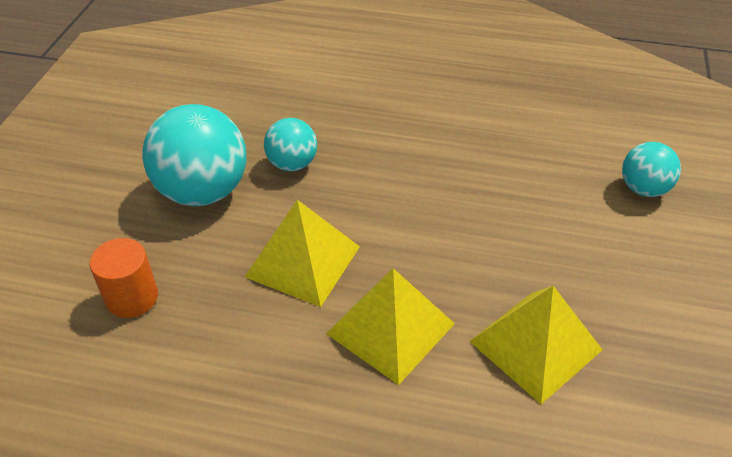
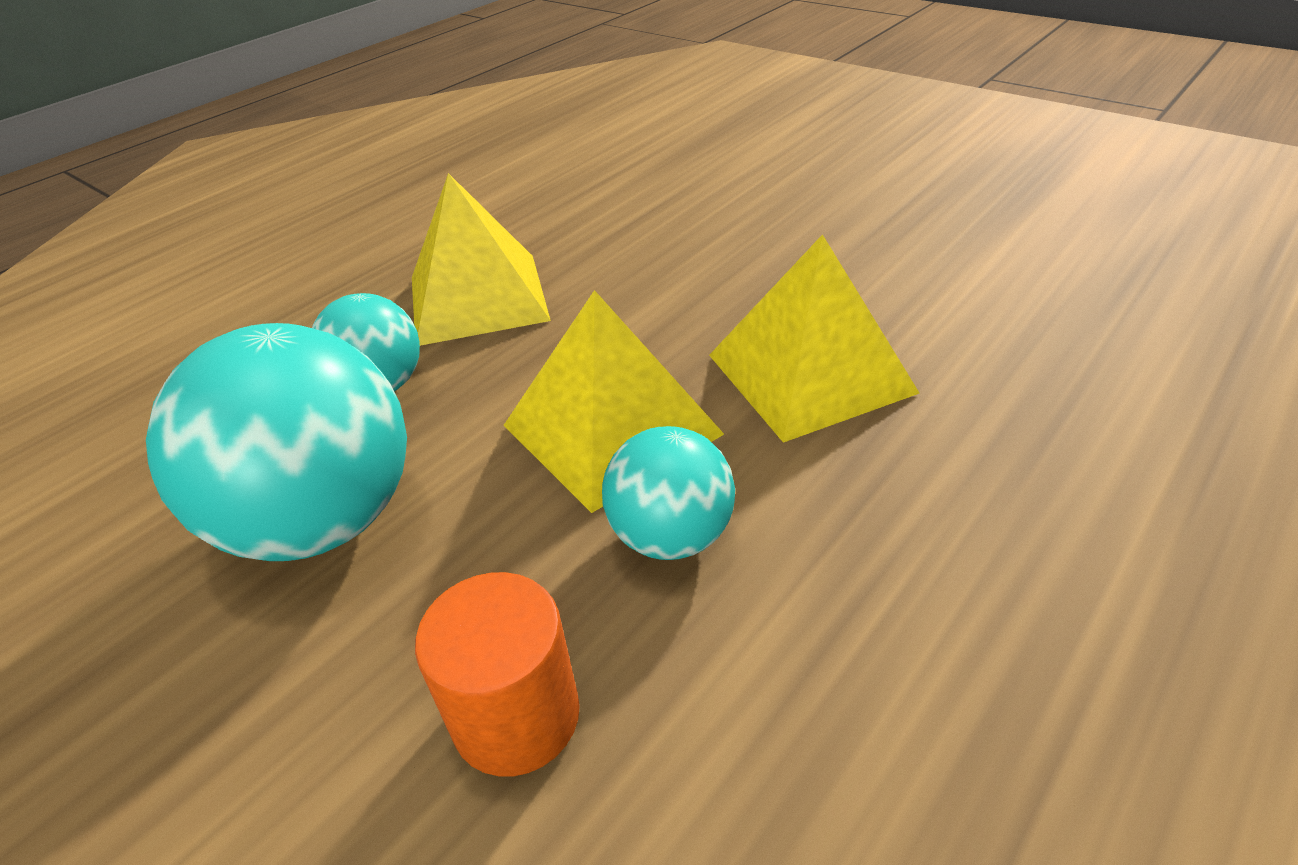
camera: 60 degrees left, 5 degrees down
yellow pyramid [469,286,603,404] -> yellow pyramid moved to [412,173,551,346]
turquoise ball [622,142,681,197] -> turquoise ball moved to [602,426,735,560]

